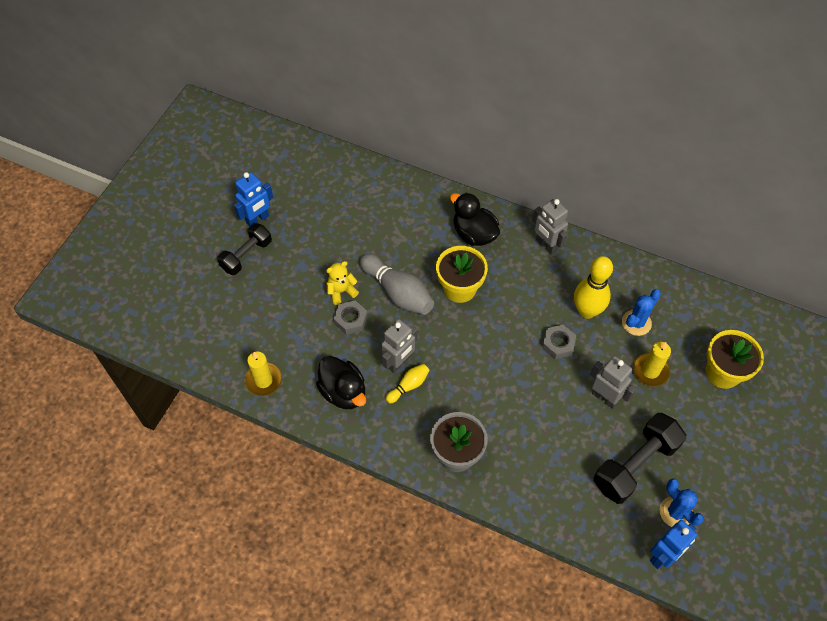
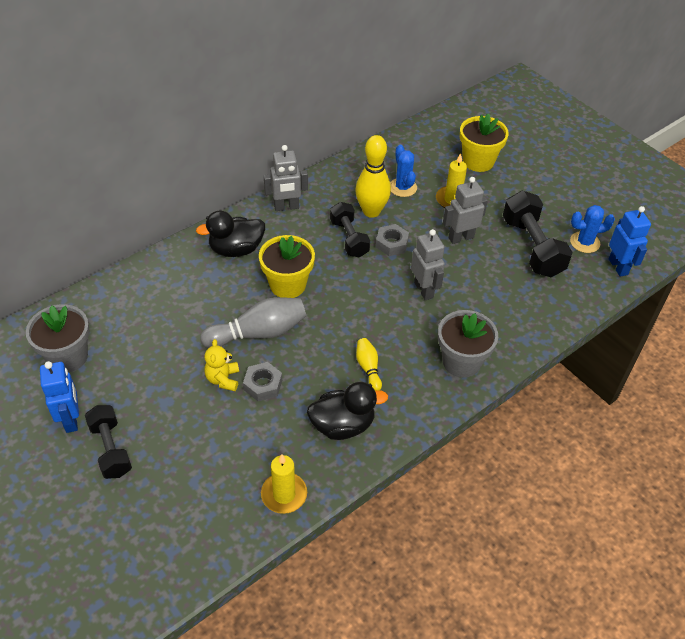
camera: 65 degrees left, 10 degrees down
grey robot [381,319,417,373] -> grey robot moved to [411,229,445,300]
none -> grey flower pot [26,304,90,372]
none -> black dumbbell [330,202,370,258]

